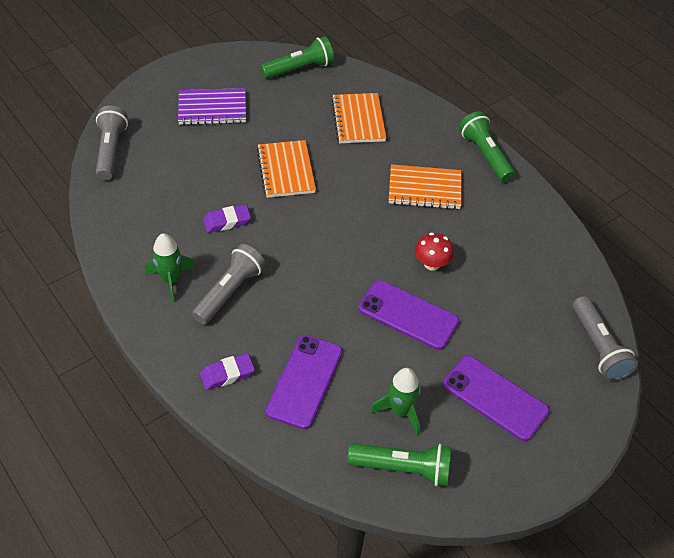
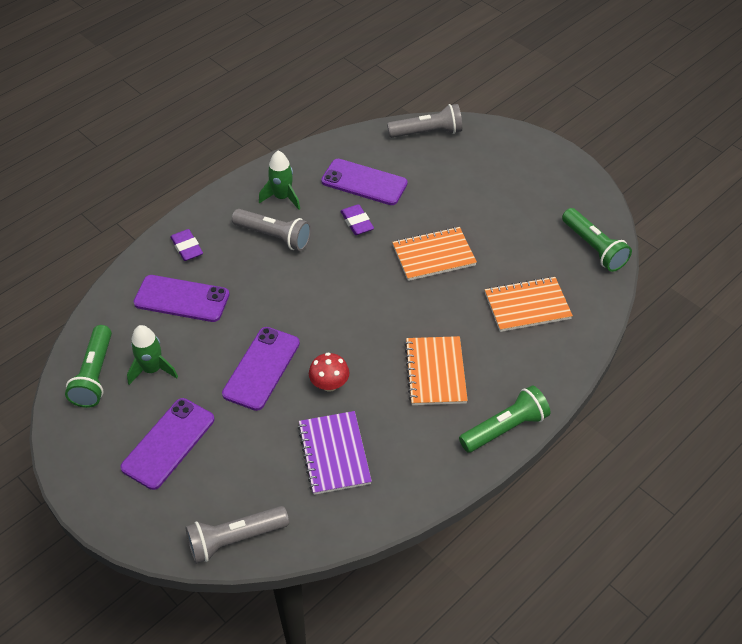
camera: 85 degrees right, 0 degrees up
purple notebook [178,88,246,125] -> purple notebook moved to [298,411,372,495]
none -> purple phone [321,159,408,205]

